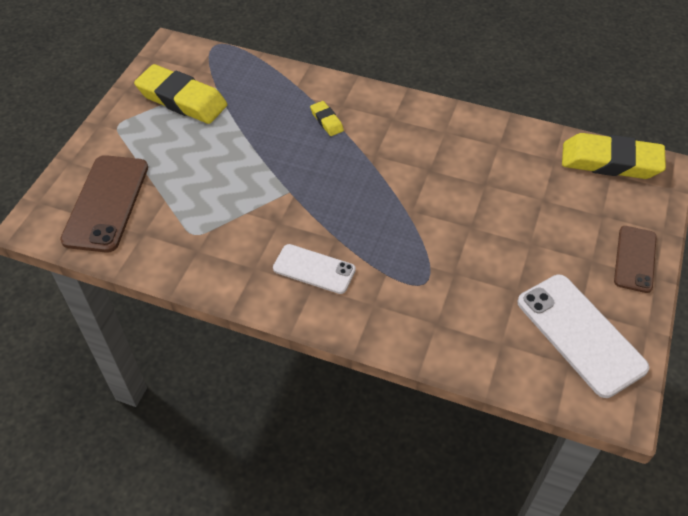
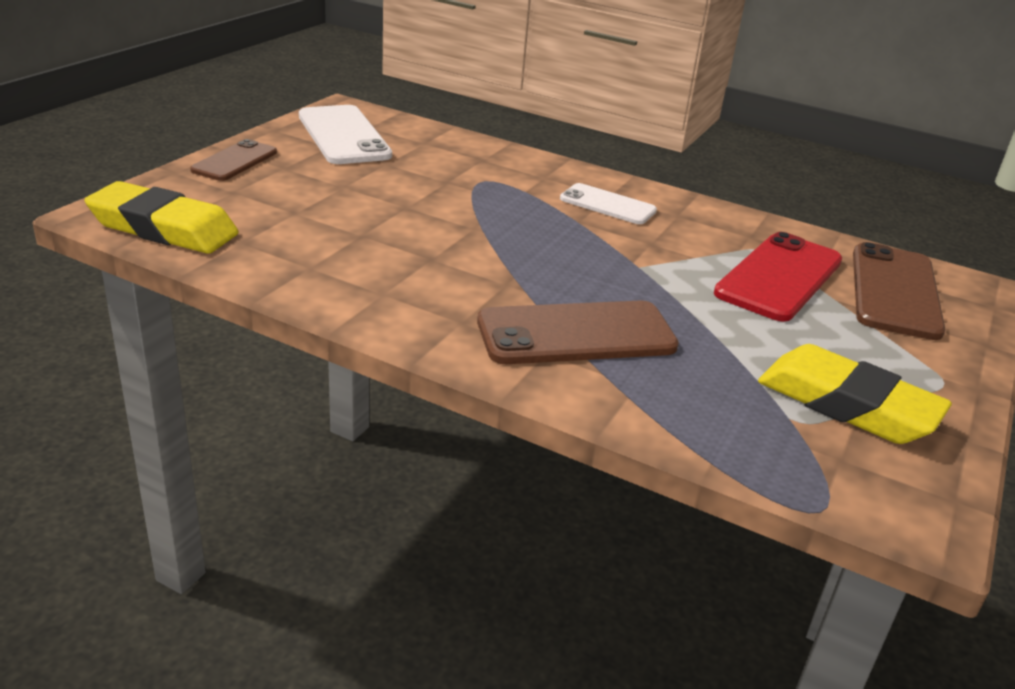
camera: 175 degrees left, 20 degrees down
yellow eraser [310,101,344,136] -> brown phone [477,300,679,364]
none -> red phone [714,232,842,322]

